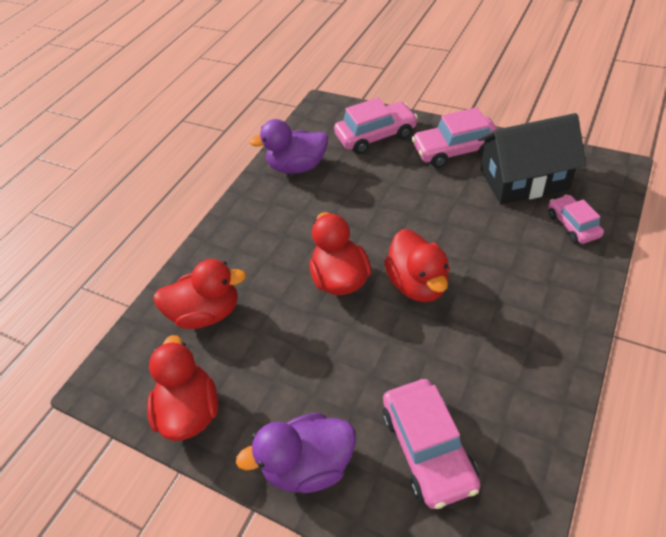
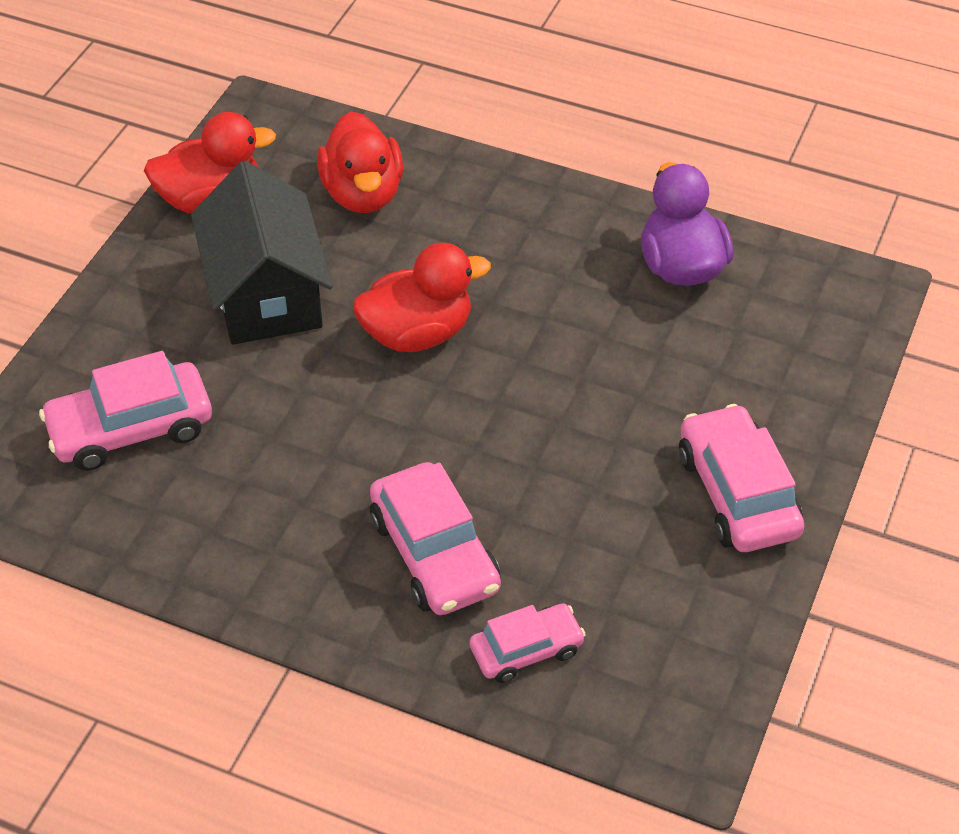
camera: 80 degrees right, 0 degrees up
purple duck [236,413,356,493] -> none
pink car [334,98,418,154] -> pink car moved to [370,462,501,615]
red duck [384,229,449,302] -> none
black house [478,113,586,205] -> black house moved to [191,161,333,345]

